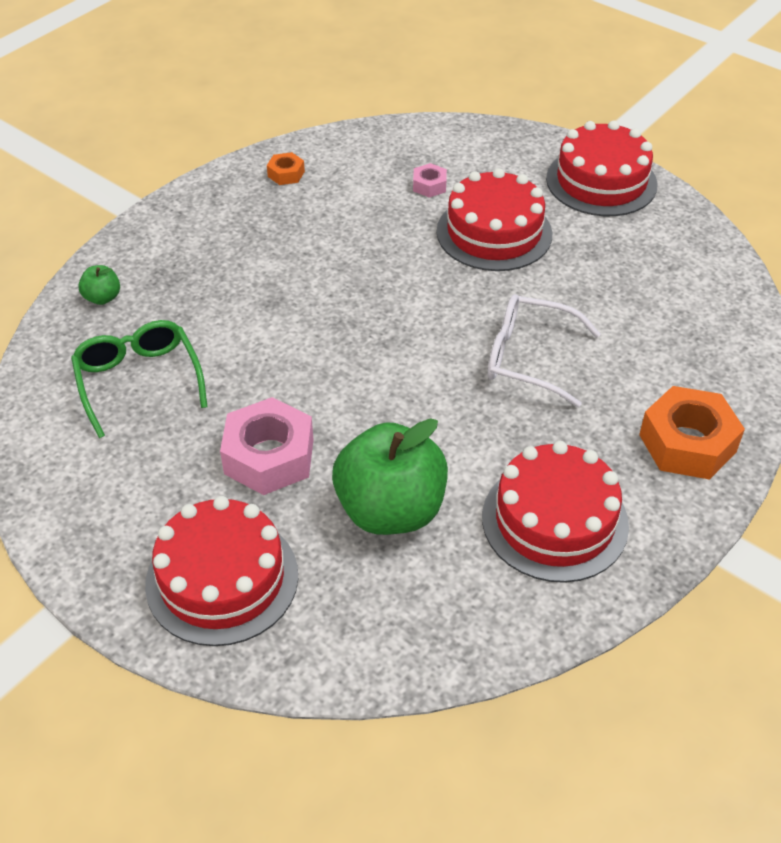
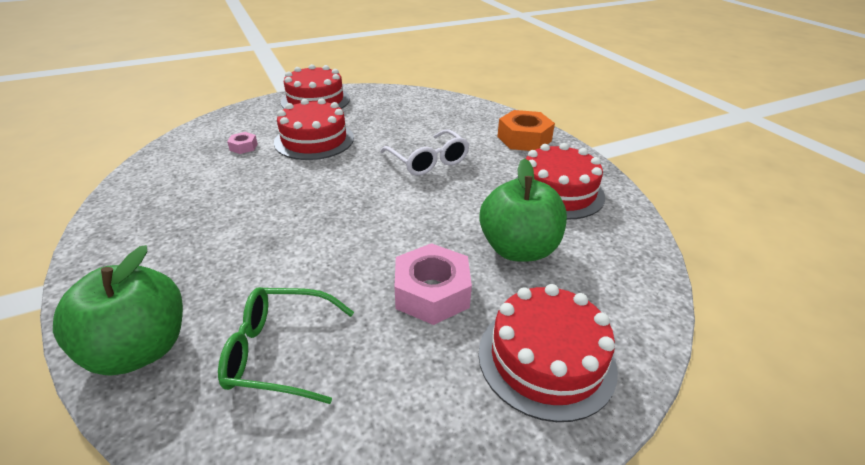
camera: 65 degrees left, 10 degrees down
green apple [78,265,120,305] -> green apple [53,245,183,376], size x2.37
orange nut [267,152,305,185] -> none
white glasses [488,294,600,407] -> white glasses turned 75 degrees counterclockwise [380,129,469,176]

